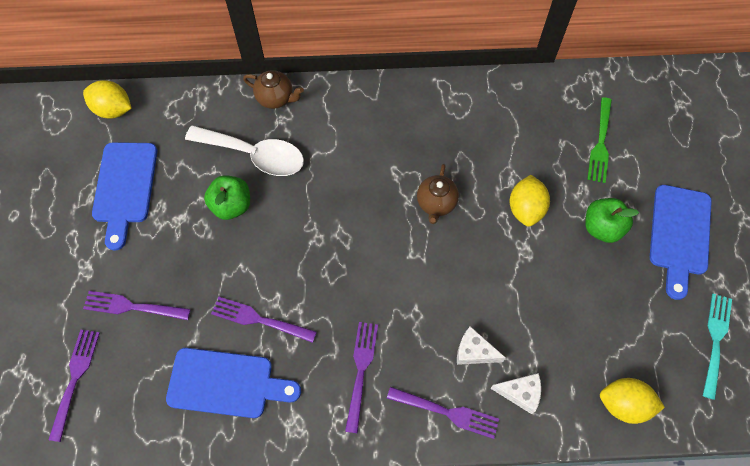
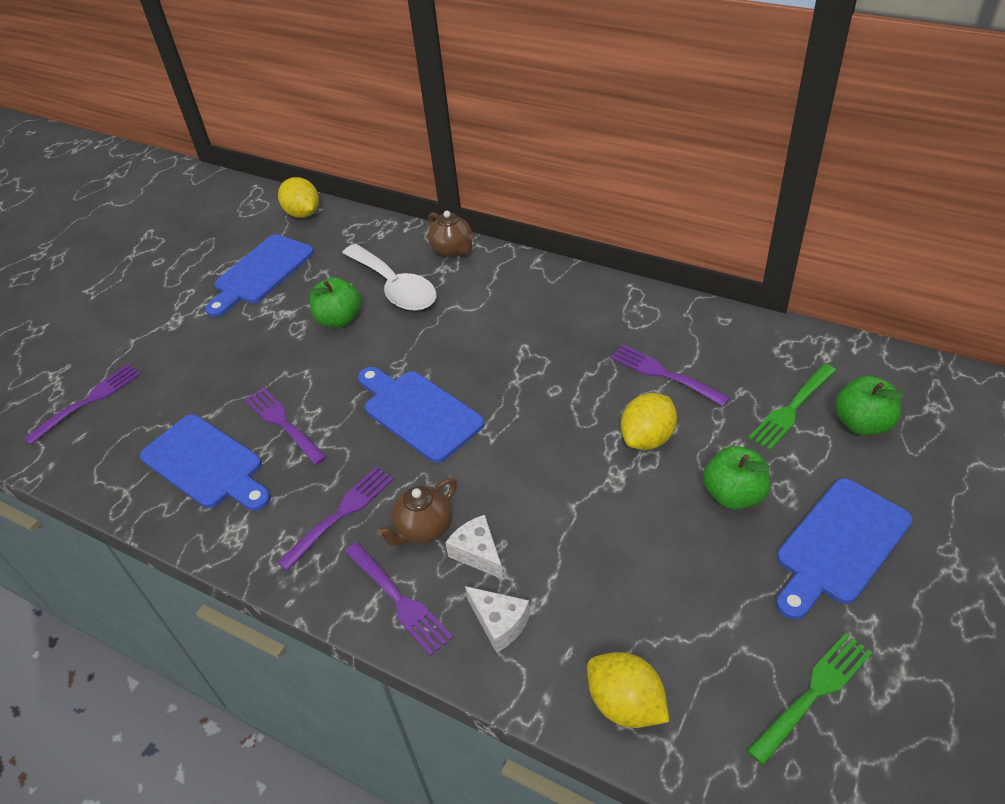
camera: 35 degrees right, 20 degrees down
purple fork [83,291,191,320] -> purple fork moved to [610,344,730,407]
brown teapot [417,164,459,224] -> brown teapot moved to [377,478,457,546]
turquoise fork [703,294,732,400] -> green fork [747,633,872,765]
none -> blue cutting board [358,367,484,463]
none -> green apple [835,376,904,435]

